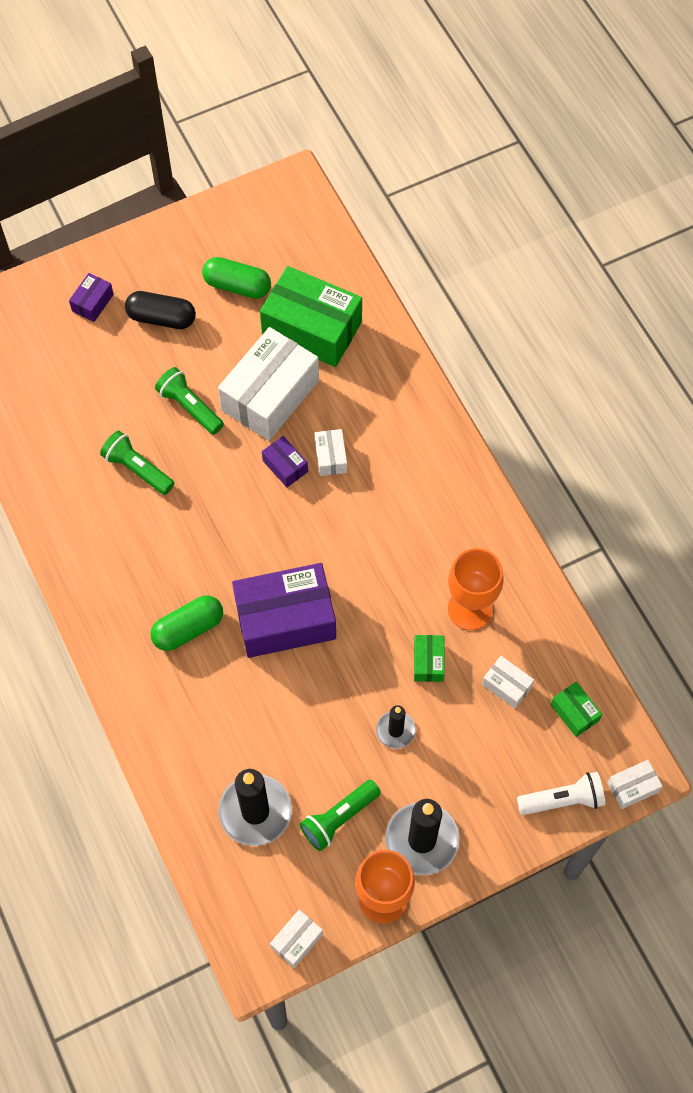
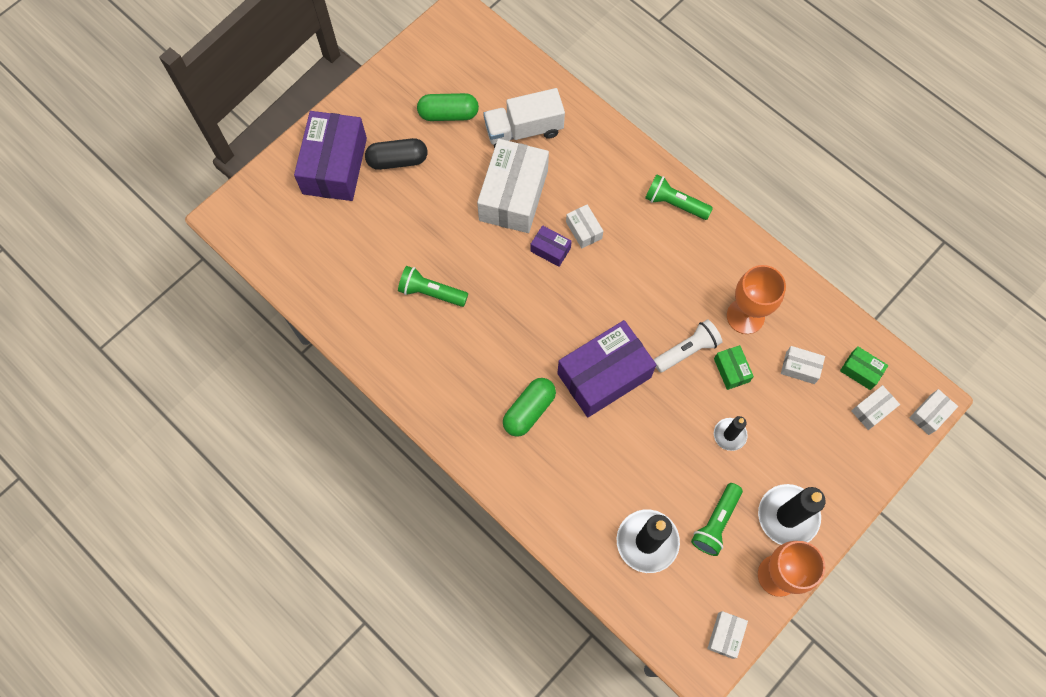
camera: 20 degrees left, 5 degrees up
purple box [69,273,114,322] -> purple box [294,111,367,201], size x2.22
green flashlight [155,367,224,435] -> green flashlight moved to [645,174,713,220]
green box [260,266,362,367] -> white truck [483,88,565,148]
white flashlight [517,772,606,815] -> white flashlight moved to [654,319,722,373]
none -> white box [851,385,900,430]

